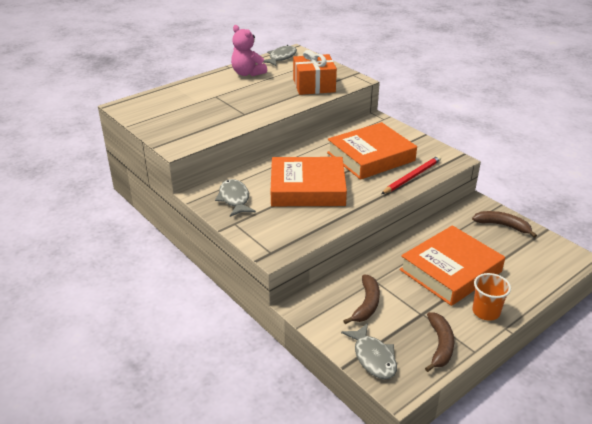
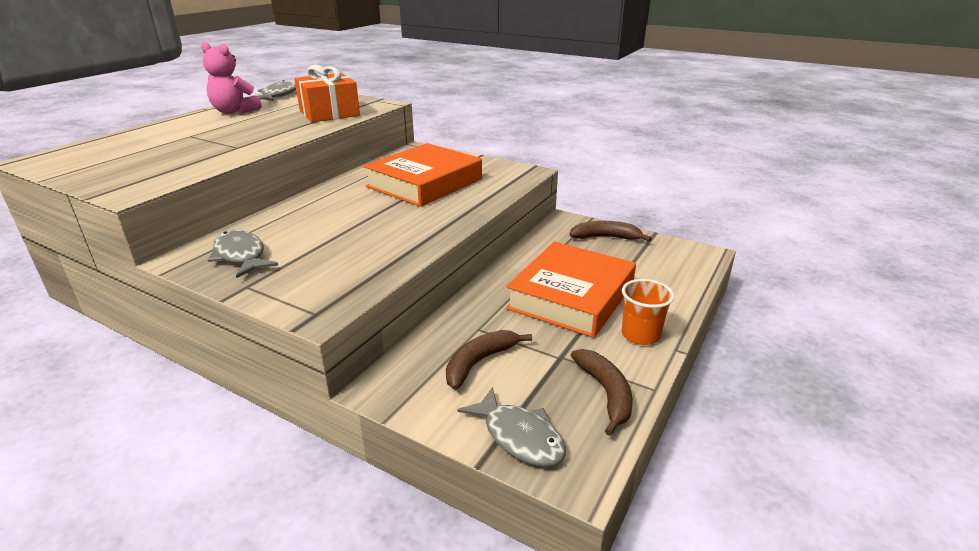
camera: 20 degrees left, 5 degrees down
orange book [271,157,347,206] -> none
brown banana [343,275,380,324] -> brown banana turned 135 degrees counterclockwise [446,330,532,390]
red pencil [381,156,441,194] -> none

